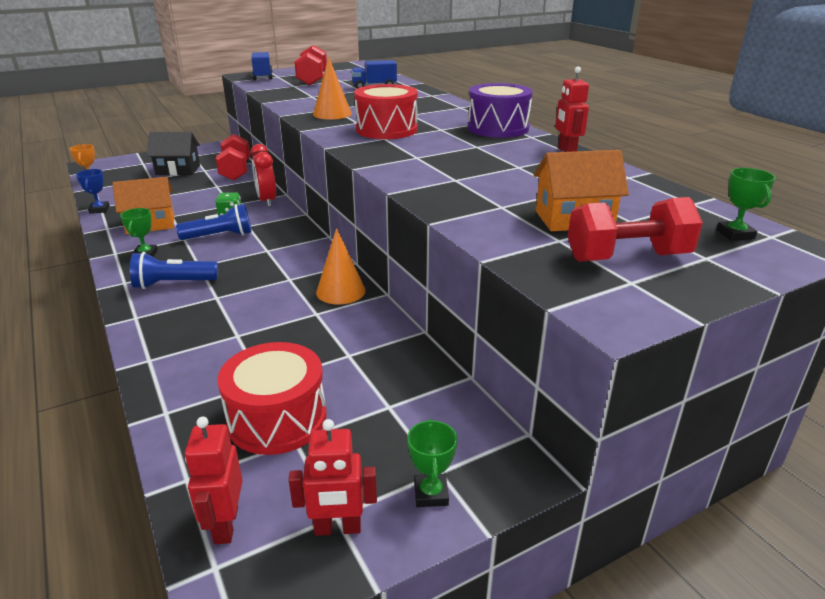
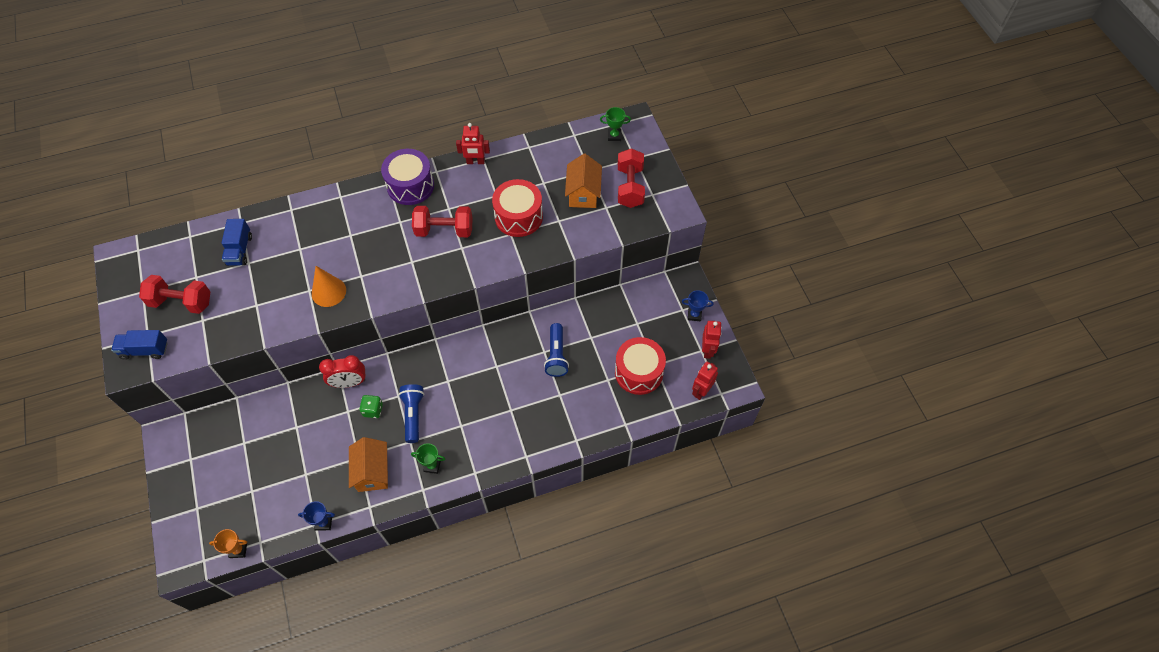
camera: 80 degrees left, 30 degrees up
blue flashlight [130,252,218,289] -> blue flashlight moved to [544,323,569,377]
black house [147,132,200,176] -> none
red robot [185,416,243,544] -> red robot turned 120 degrees clockwise [692,362,718,400]
red dumbbell [216,134,250,181] -> red dumbbell moved to [412,206,472,237]
orange cone [316,228,366,305] -> none
red drum [354,84,418,139] -> red drum moved to [492,179,543,237]
green trophy [407,419,457,507] -> blue trophy [681,290,714,321]

